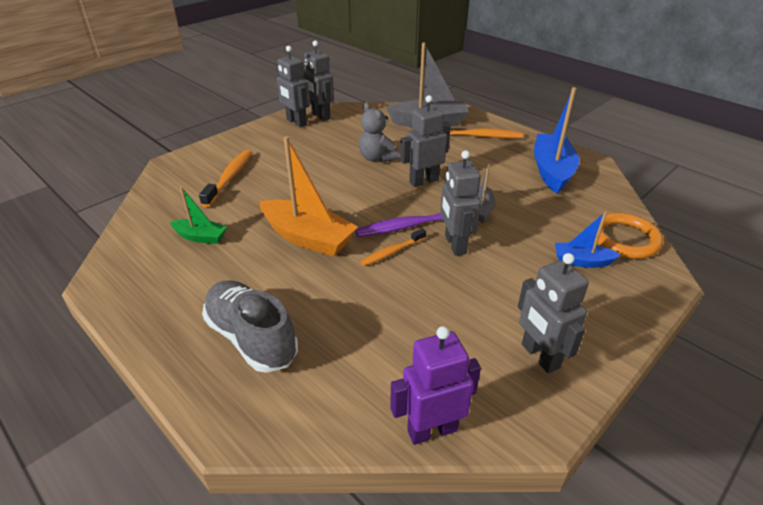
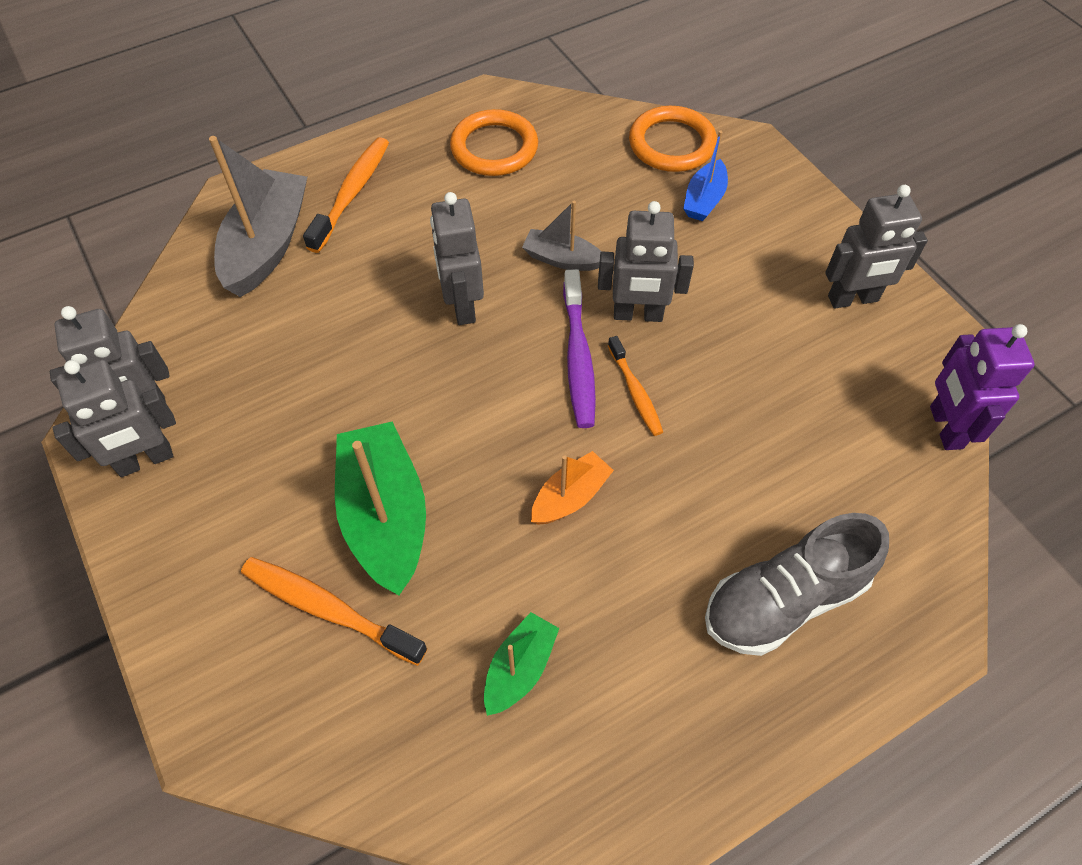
camera: 75 degrees left, 20 degrees up
orange boat [260,136,358,257] -> orange boat [531,451,614,525], size x0.54
grey teddy bear [359,103,399,163] -> none
blue boat [534,87,579,193] -> orange ring [450,109,538,176]
none -> green boat [335,421,426,595]

